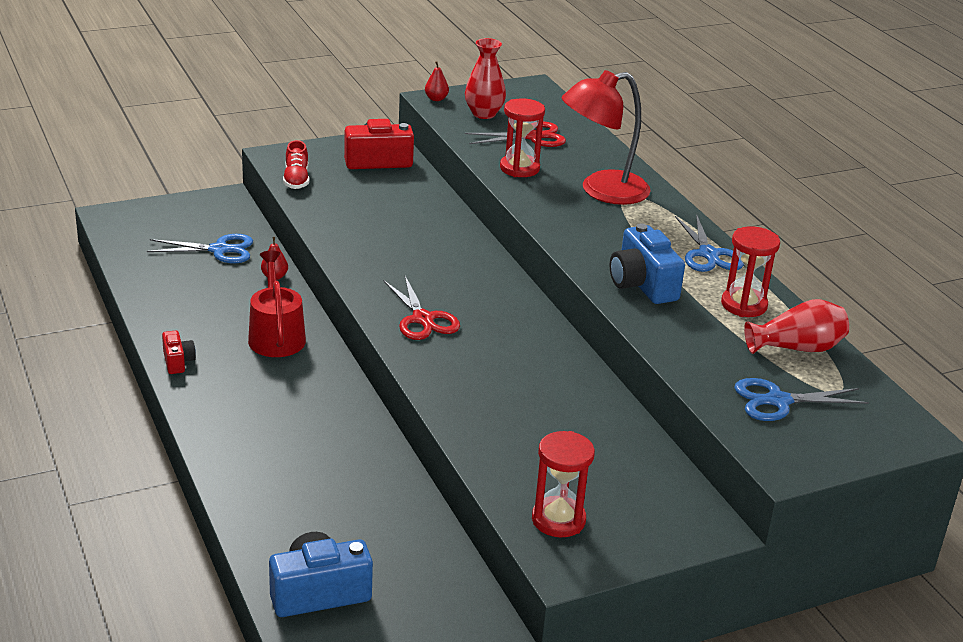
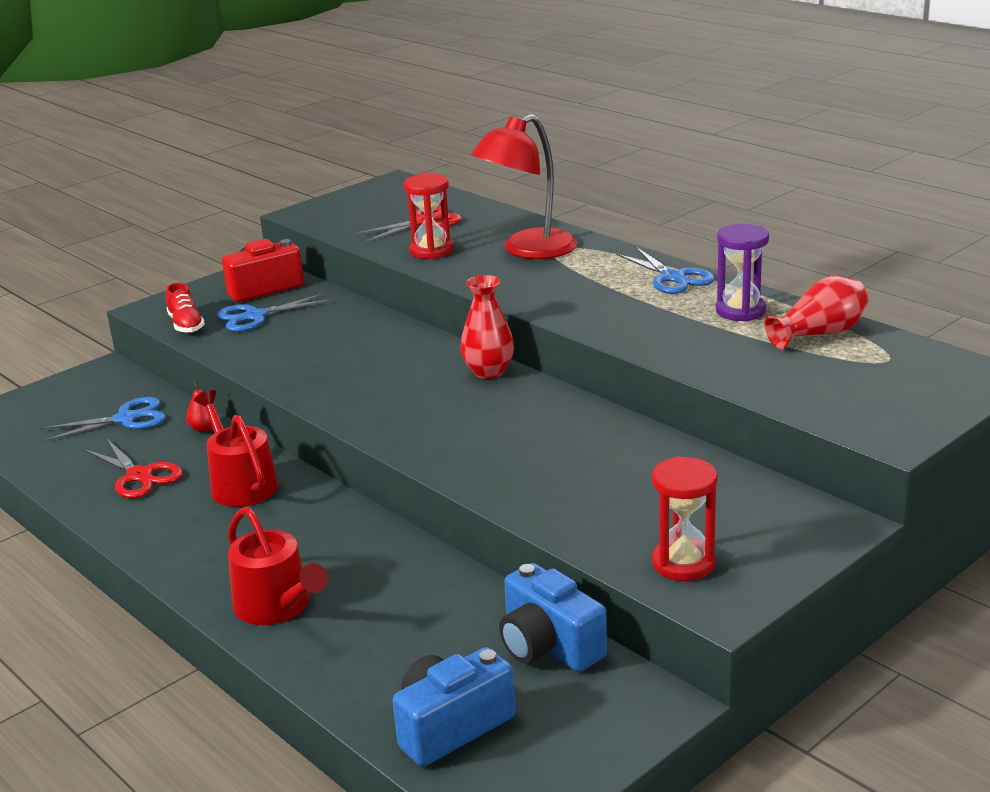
camera: 15 degrees left, 5 degrees down
red camera [162,330,196,374] -> none
red scissors [383,276,460,340] -> red scissors moved to [84,439,183,498]
red pear [425,61,449,101] -> none
red vase [465,38,506,119] -> red vase moved to [460,275,514,379]
blue camera [609,223,685,304] -> blue camera moved to [499,563,607,672]
red hourglass [721,226,780,317] -> purple hourglass [716,224,769,322]
blue scissors [734,378,869,421] -> blue scissors moved to [217,293,332,332]
none -> red watering can [228,507,328,625]

